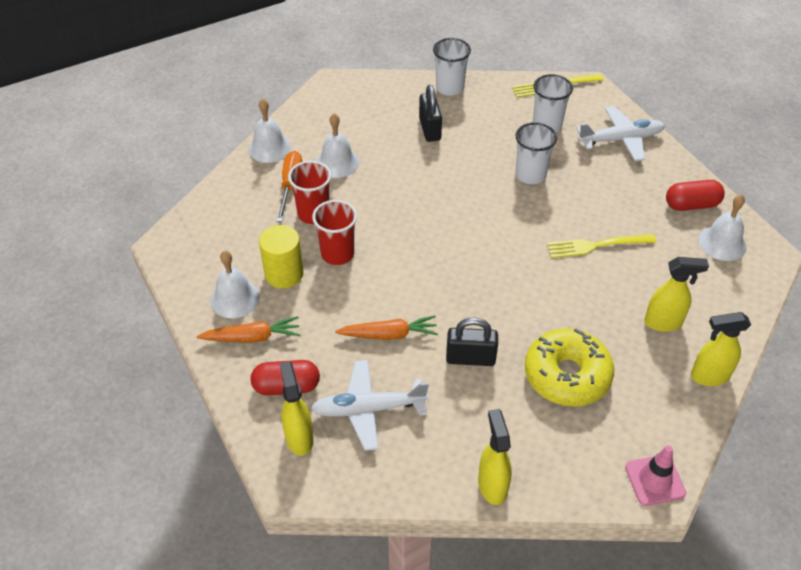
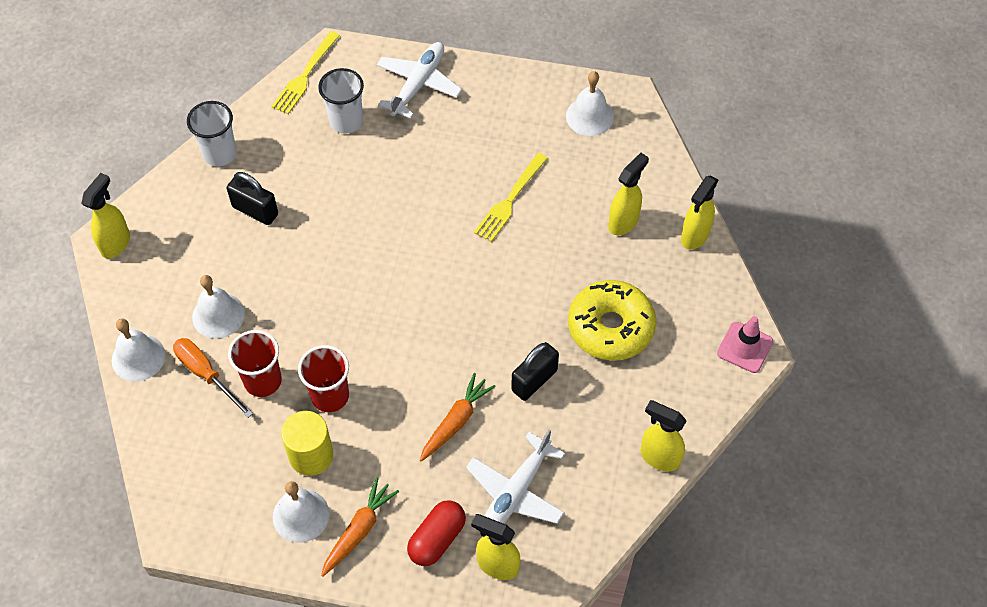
camera: 50 degrees left, 10 degrees up
white cup [515,122,557,184] -> none
red capsule [666,180,725,211] -> none
none -> yellow spray bottle [81,173,130,259]

